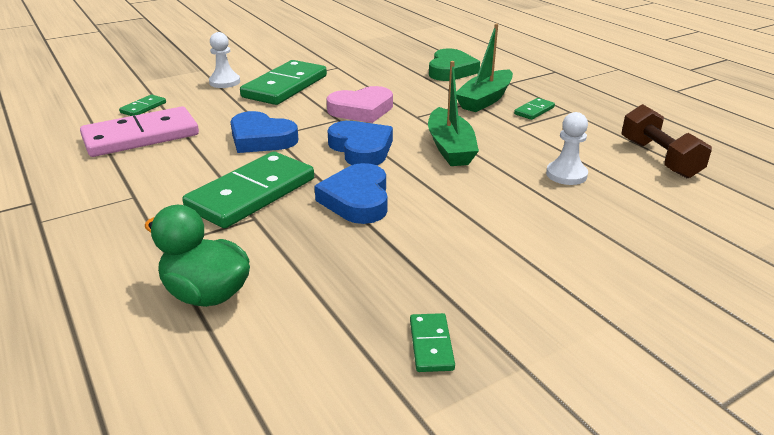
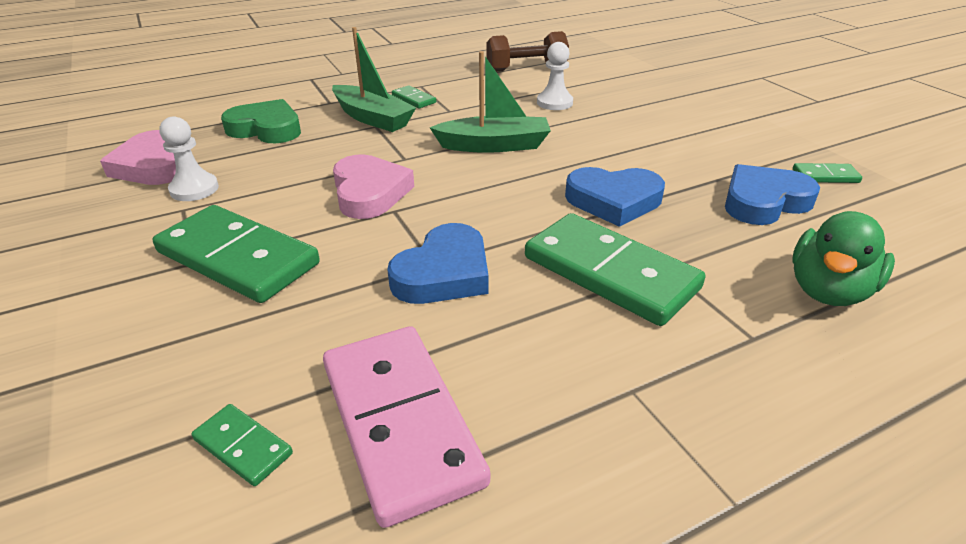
camera: 85 degrees left, 5 degrees up
white pawn [209,32,240,88] -> white pawn moved to [159,116,219,201]
blue heart [328,121,393,165] -> blue heart moved to [725,164,820,225]
none -> pink heart [100,130,176,185]

